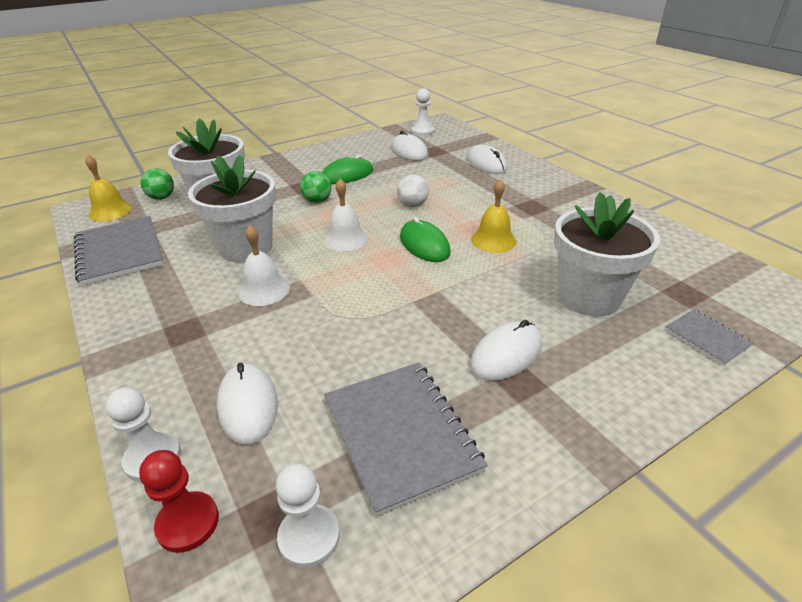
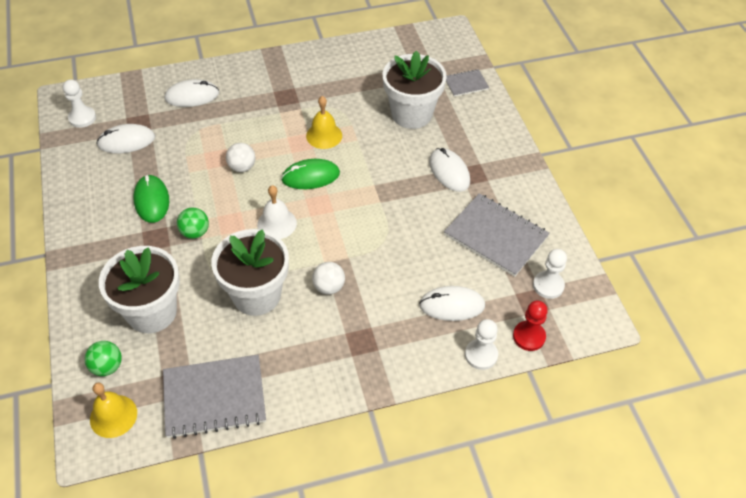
camera: 75 degrees left, 15 degrees up
white bell [238,225,290,306] -> white ball [312,262,345,294]
grey notebook [324,362,488,516] -> grey notebook turned 45 degrees clockwise [444,193,550,277]

